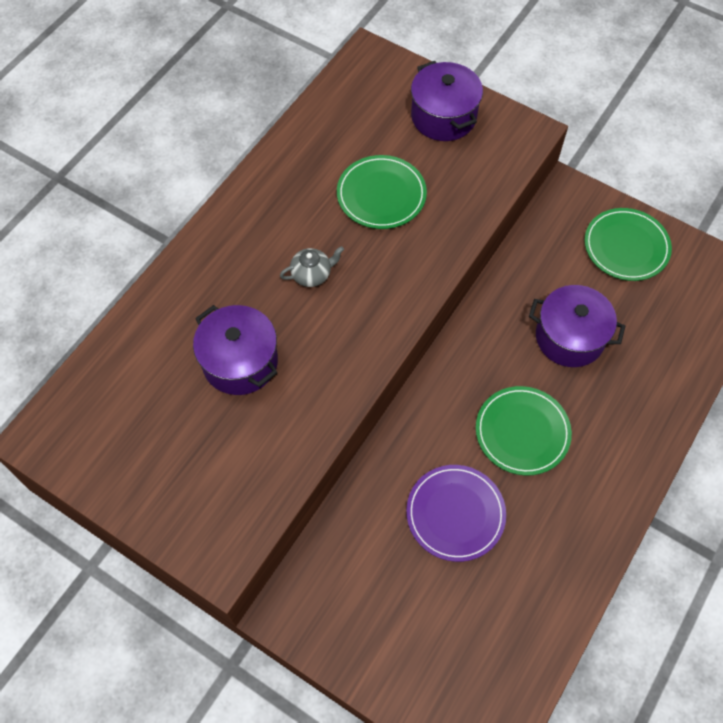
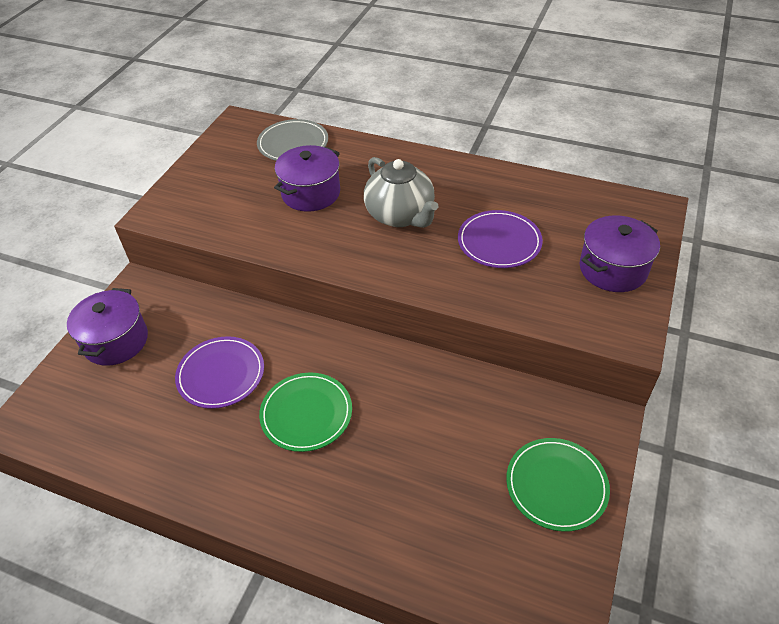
camera: 80 degrees right, 15 degrees down
grey teapot [280,246,344,287] -> grey teapot [364,157,438,228], size x2.01
green plate [337,155,427,229] -> purple plate [458,210,543,268]
purple pot [529,285,626,367] -> purple pot moved to [67,288,148,366]
none -> grey plate [257,119,328,161]

